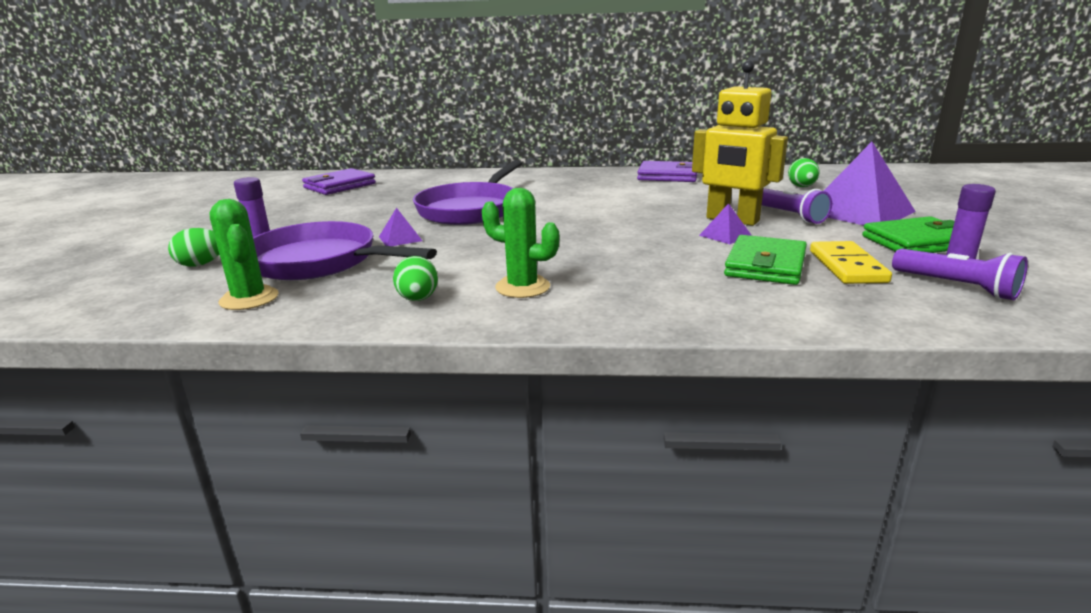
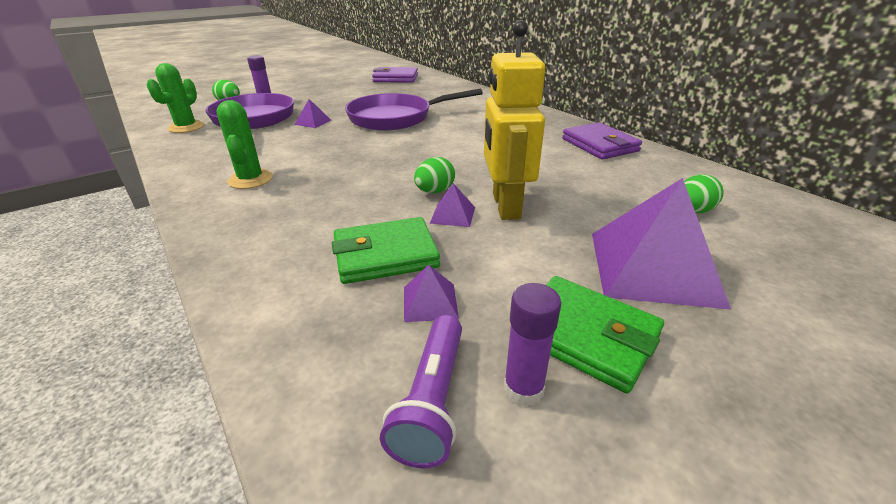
camera: 50 degrees right, 10 degrees up
green egg [393,256,438,301] -> green egg moved to [414,157,455,193]
purple flashlight [762,188,832,224] -> none
yellow domino [810,241,892,284] -> purple pyramid [404,265,459,322]

